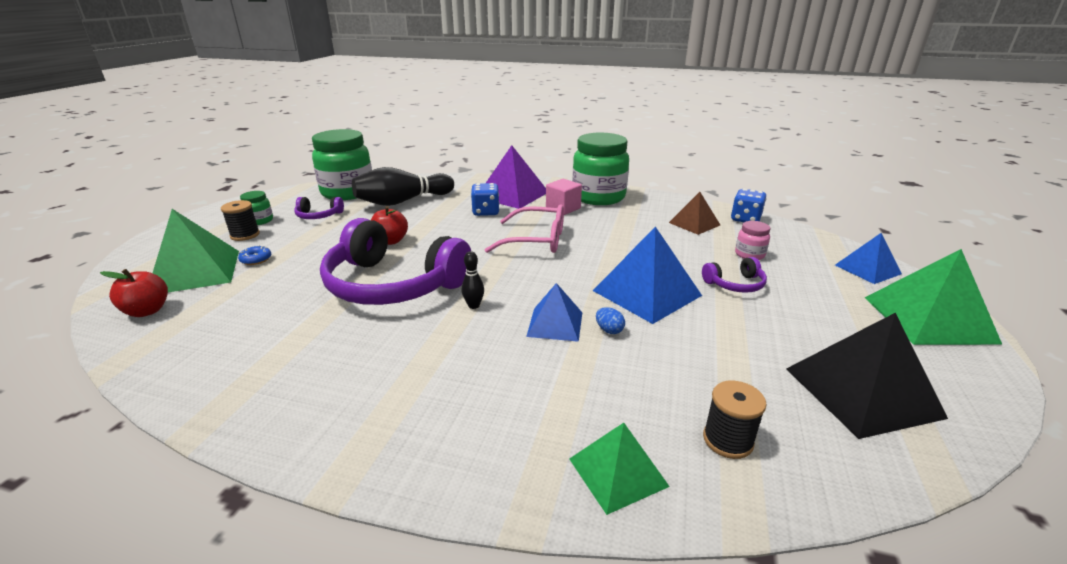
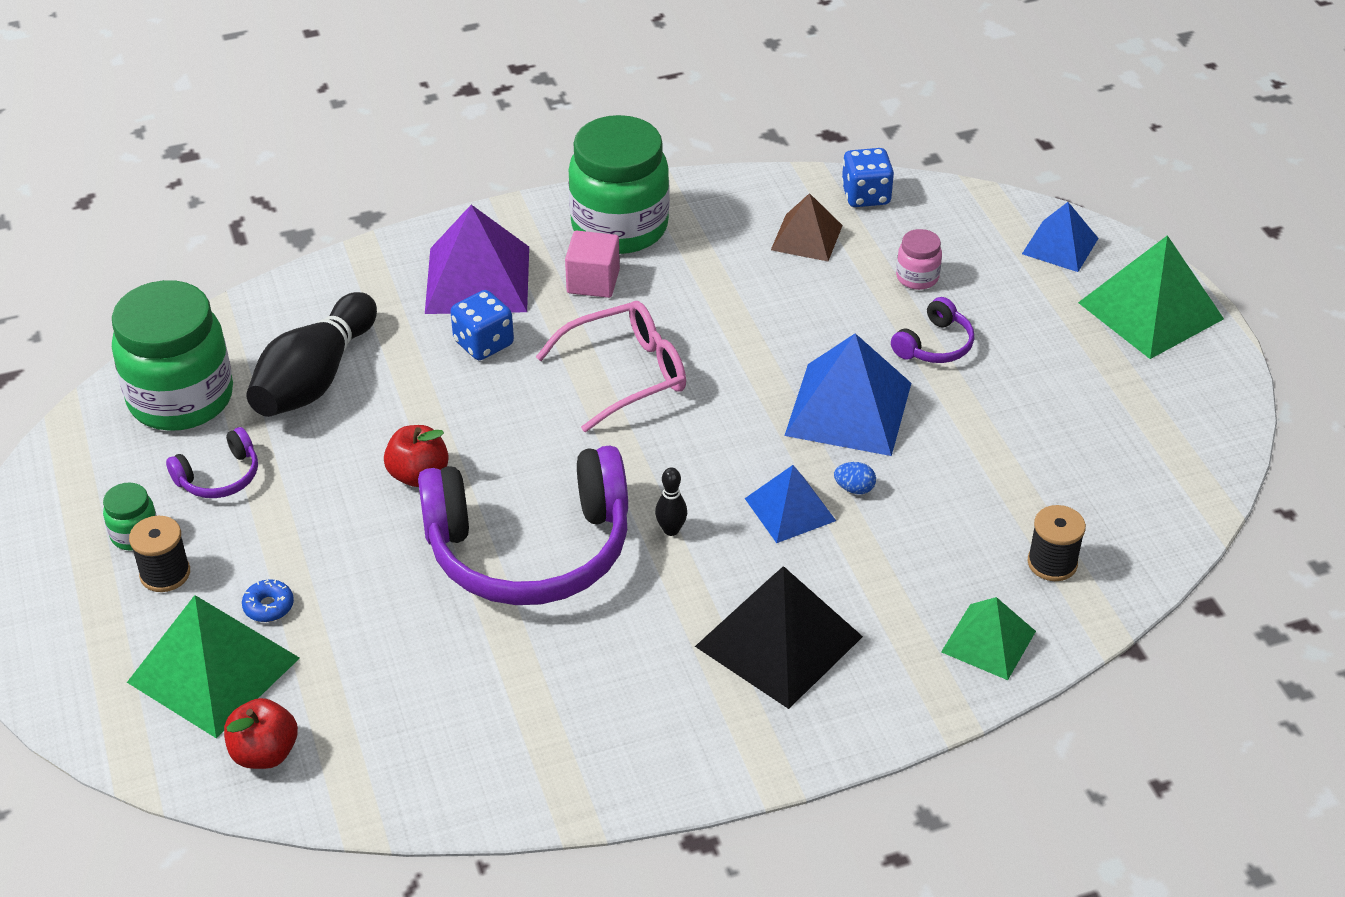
camera: 35 degrees left, 15 degrees up
black pyramid [786,313,948,439] -> black pyramid moved to [695,566,863,709]

